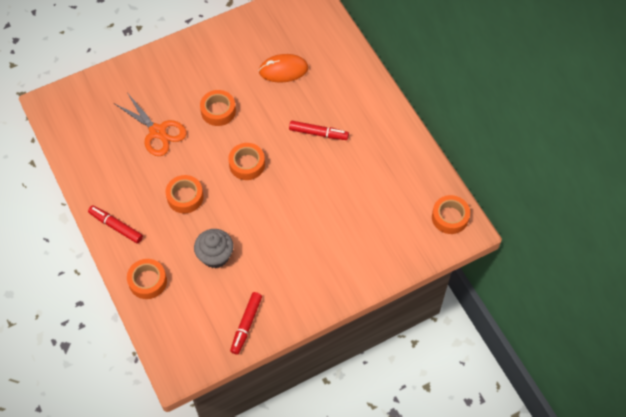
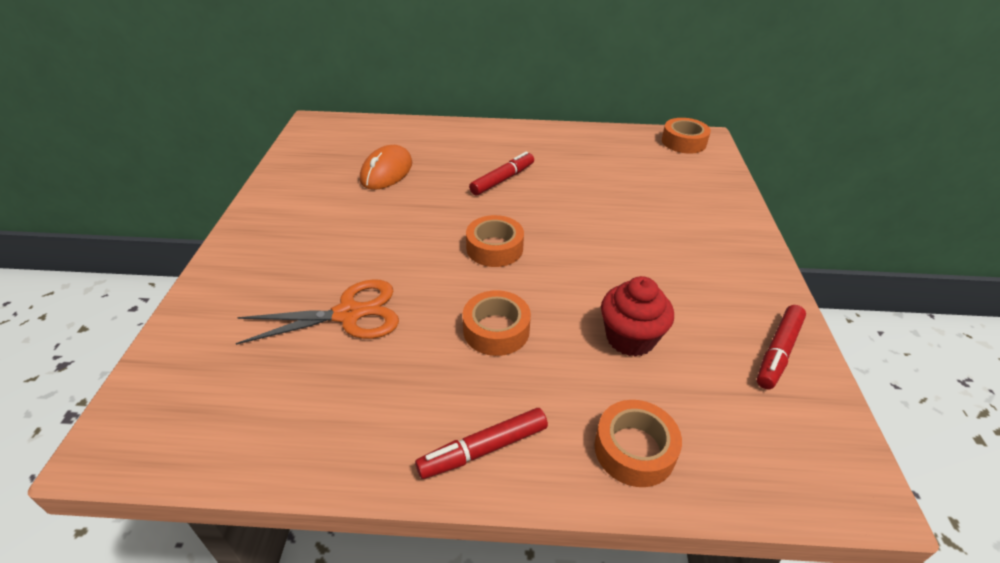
camera: 60 degrees left, 20 degrees down
grey cupcake [194,229,233,268] -> red cupcake [601,276,674,357]
orange tape [200,90,236,126] -> none
red marker [230,292,262,355] -> red marker turned 75 degrees clockwise [757,305,806,389]

